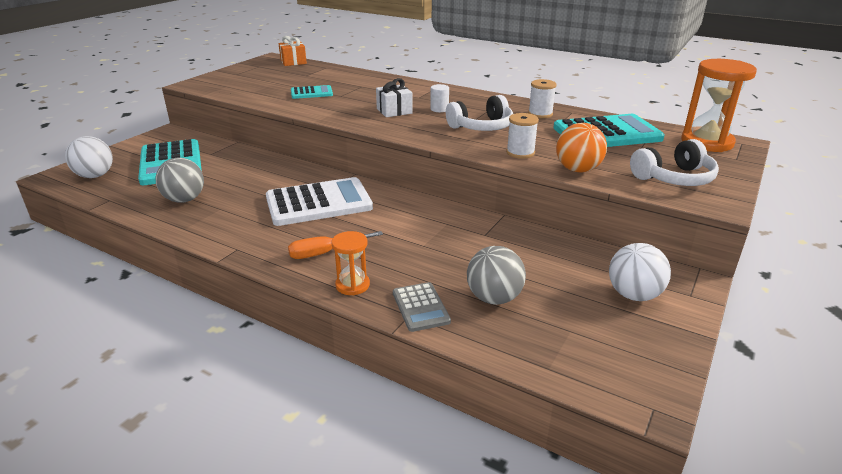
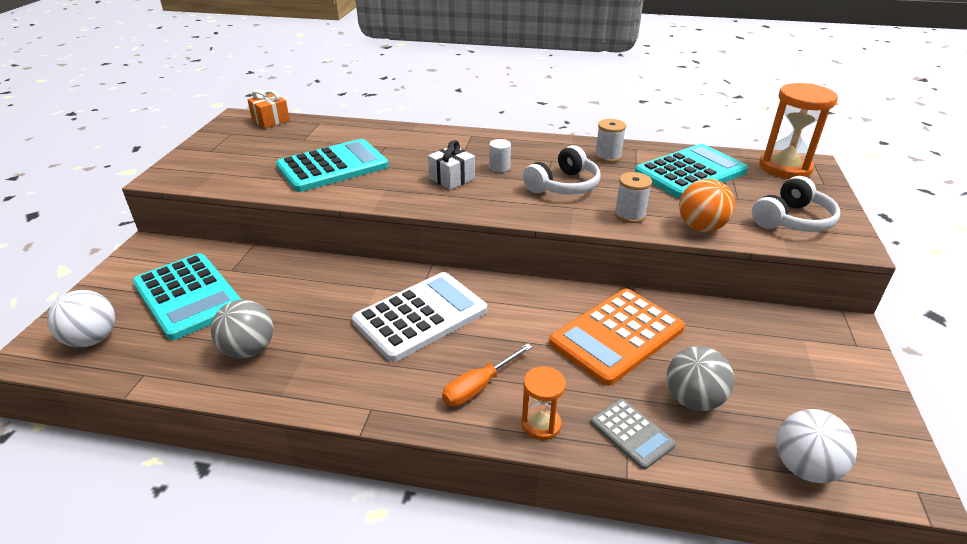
camera: 20 degrees left, 5 degrees up
turquoise calculator [291,85,333,99] -> turquoise calculator [276,139,389,192], size x1.95
white ball [609,243,671,301] -> white ball moved to [776,409,857,483]
none -> orange calculator [549,289,685,386]

